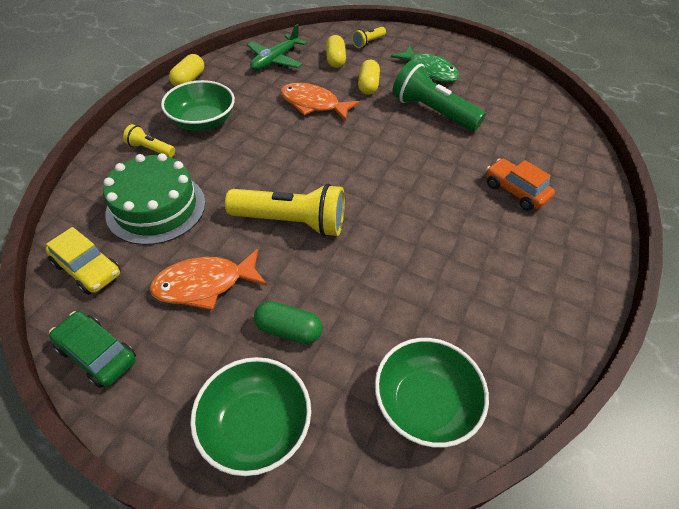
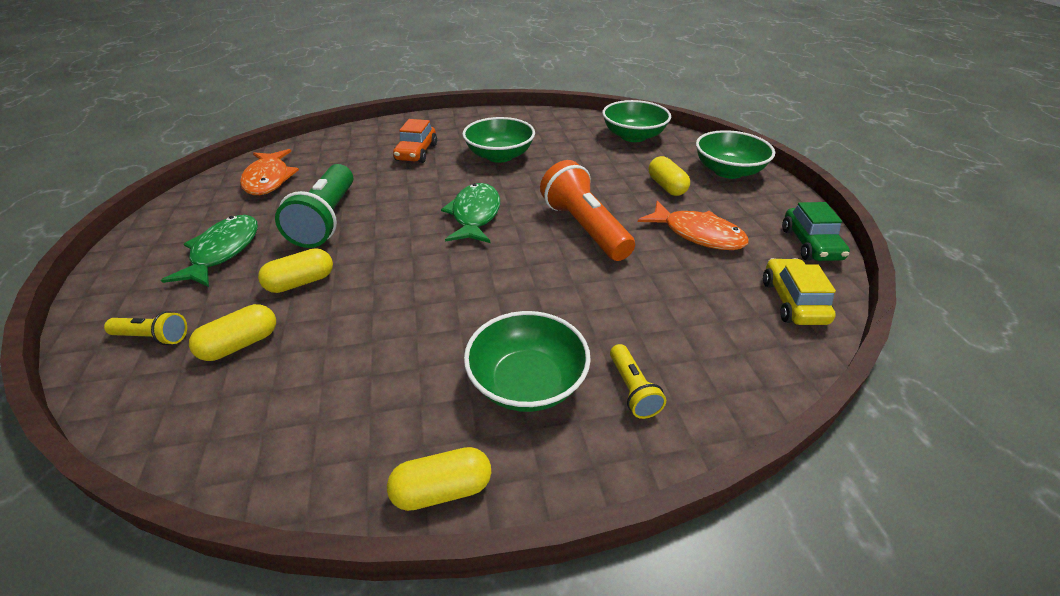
camera: 125 degrees left, 10 degrees down
green cake [103,153,205,245] -> none
yellow flashlight [225,184,345,237] -> orange flashlight [540,160,635,261]
green plane [247,24,307,71] -> none
green capsule [254,301,323,344] -> yellow capsule [649,156,690,196]
orange fish [280,83,360,121] -> orange fish moved to [240,149,299,195]
none -> green fish [441,183,500,243]
none -> green bowl [462,117,535,163]

